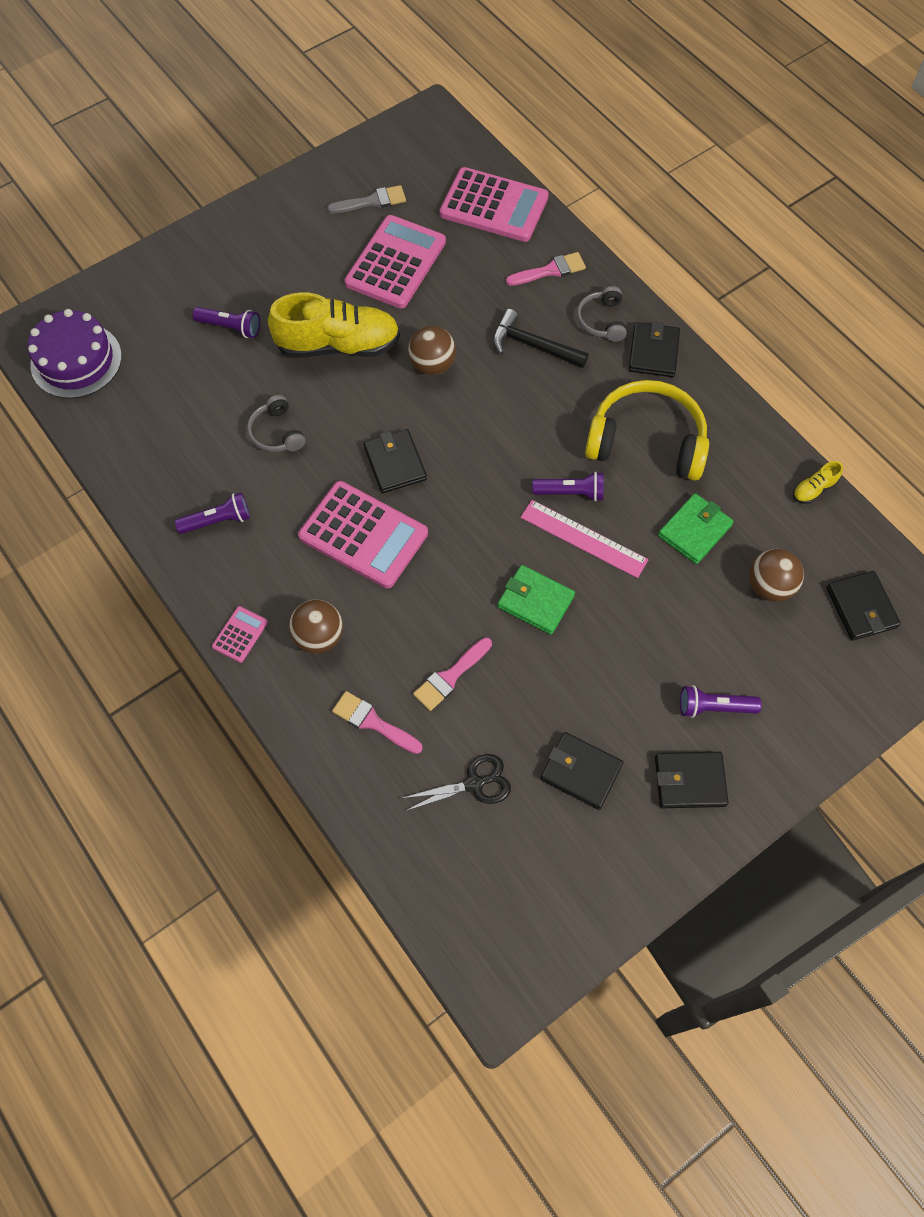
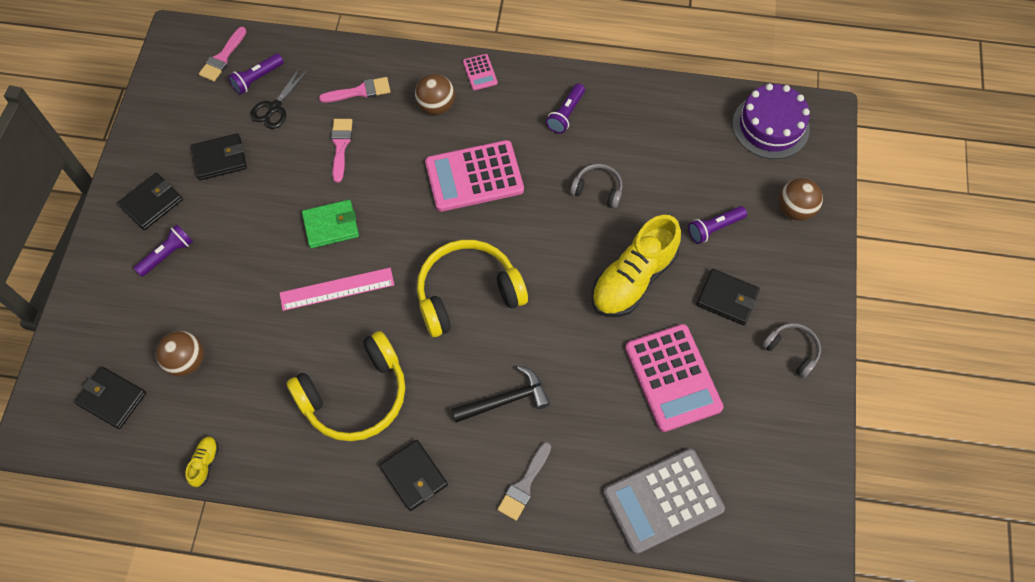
camera: 135 degrees right, 0 degrees up
grey brush [327,185,406,213] -> grey brush moved to [497,442,551,521]
black wallet [364,429,427,493] -> black wallet moved to [696,269,760,325]
brown ball [408,326,456,375] -> brown ball moved to [779,178,823,221]
pink calculator [440,167,549,242] -> grey calculator [603,448,725,554]
pink brush [506,252,586,286] -> pink brush moved to [199,27,247,82]
purple flashlight [532,472,603,501] -> purple flashlight moved to [228,53,284,95]
grey headphones [577,286,627,342] -> grey headphones moved to [762,323,821,378]
green wallet [658,493,734,564] -> none
none -> yellow headphones [417,240,528,337]

